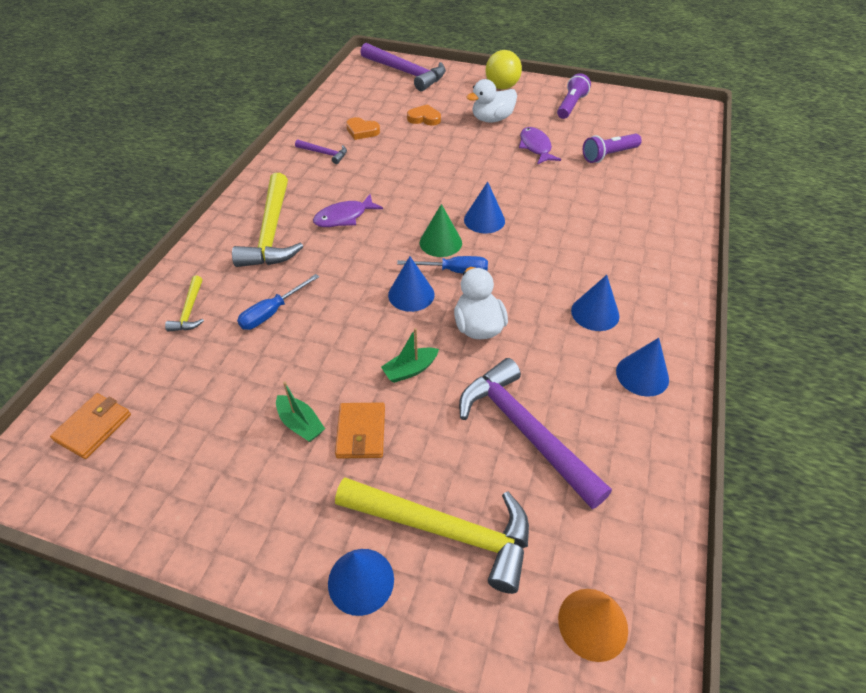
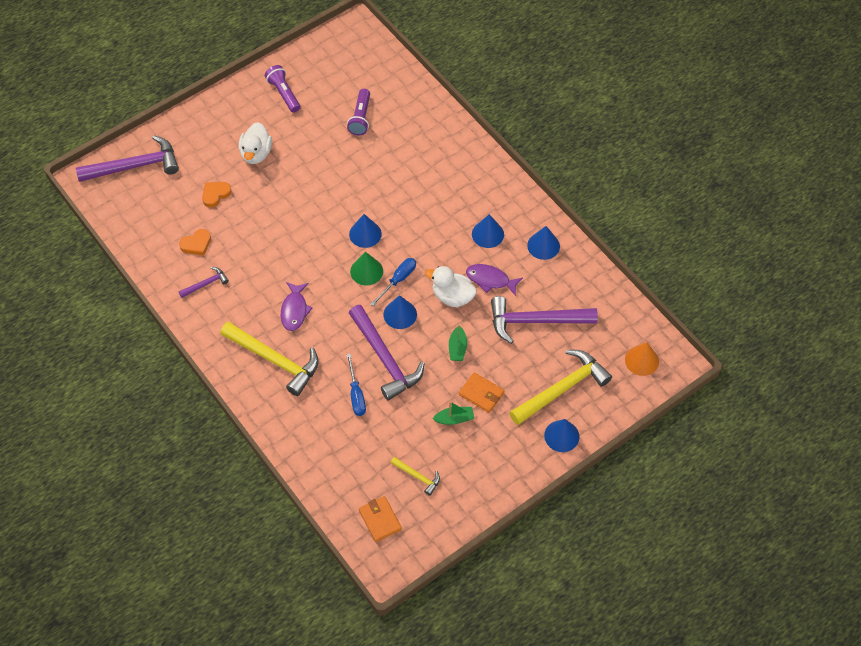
camera: 55 degrees left, 10 degrees up
yellow hammer [165,276,204,332] -> yellow hammer moved to [390,457,440,496]
yellow ball [485,50,522,90] -> none
purple fish [519,127,561,164] -> purple fish moved to [466,264,523,296]
none -> purple hammer [349,305,425,401]

